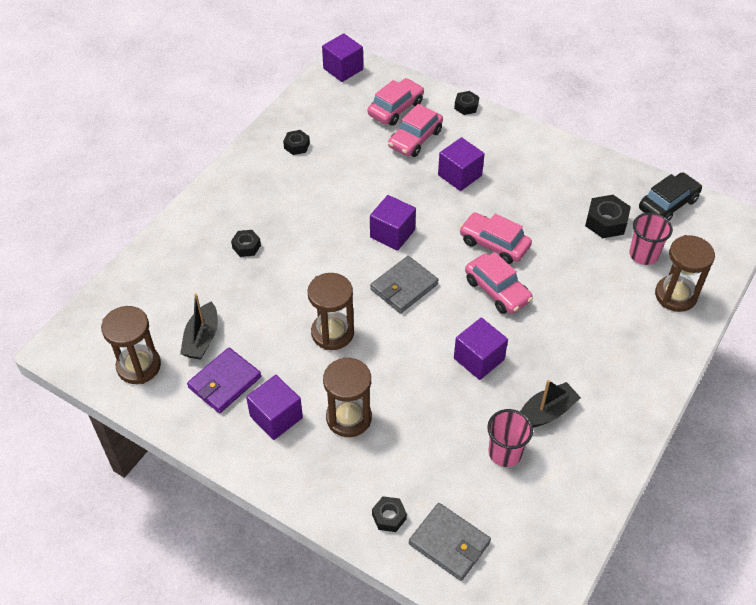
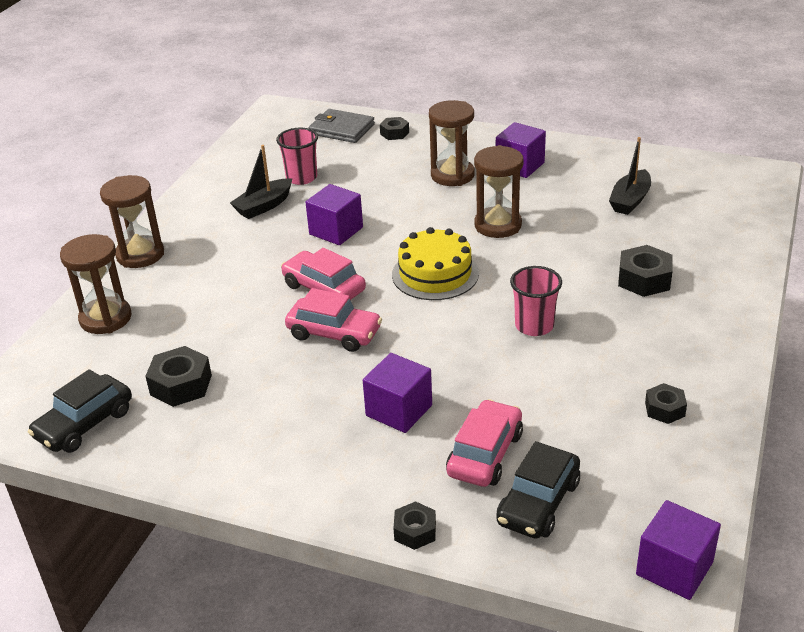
camera: 170 degrees right, 15 degrees down
brown hourglass [101,306,161,384] -> brown hourglass moved to [100,175,164,268]
black boat [180,293,218,360] -> black boat turned 150 degrees counterclockwise [609,137,651,215]
purple wallet [187,347,261,413] -> none
black nut [231,230,261,257] -> black nut [618,245,673,297], size x1.60
pink car [368,78,424,126] -> black car [496,441,580,538]
purple cube [370,195,416,251] -> none
grey wallet [370,256,439,313] -> yellow cake [392,227,479,300]
pink cup [629,213,673,265] -> pink cup moved to [510,266,562,336]

